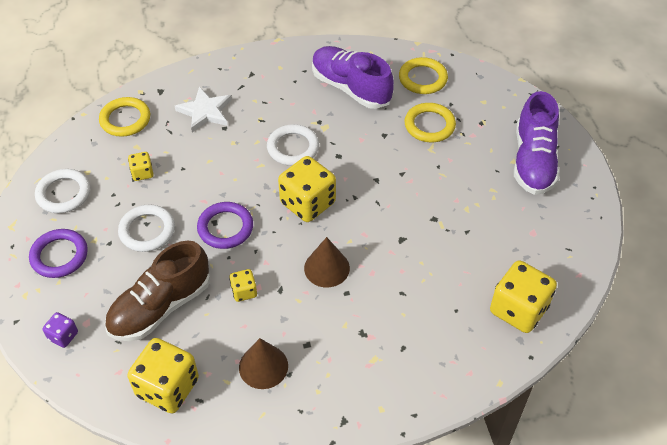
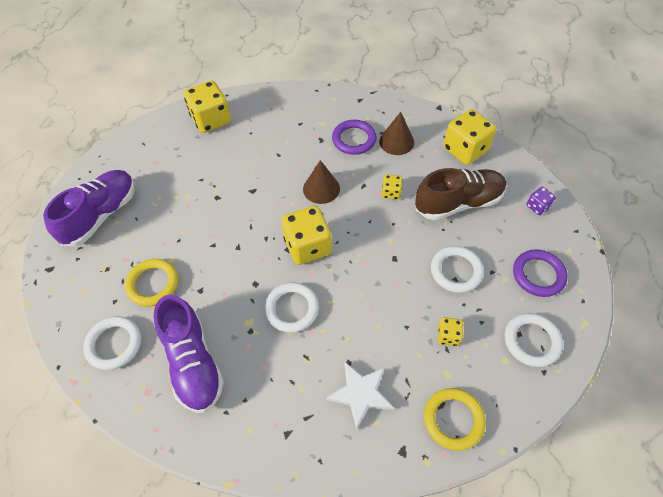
camera: 155 degrees left, 5 degrees up
purple ring [197,202,253,249] -> purple ring moved to [332,120,377,155]
yellow ring [399,57,448,94] -> white ring [83,316,141,370]

